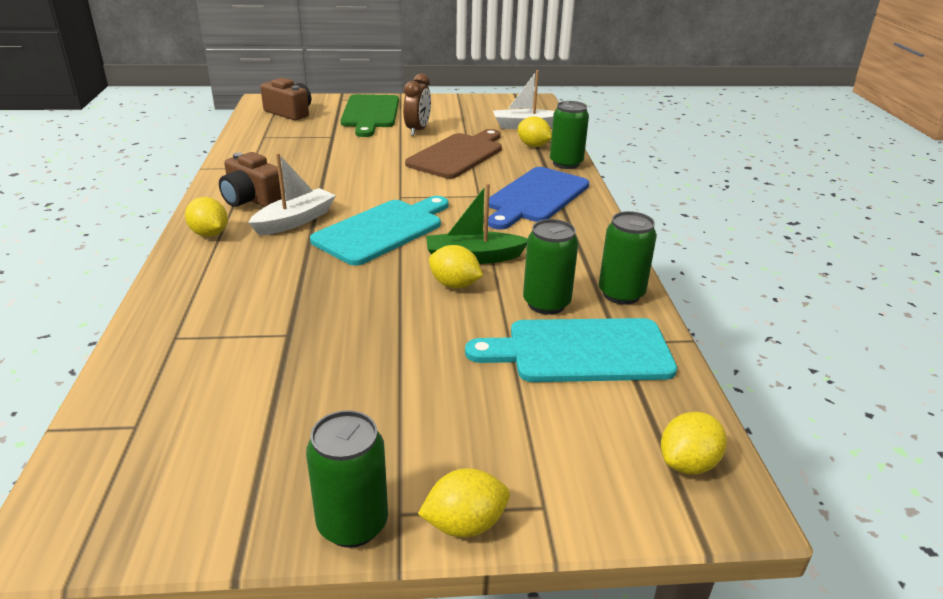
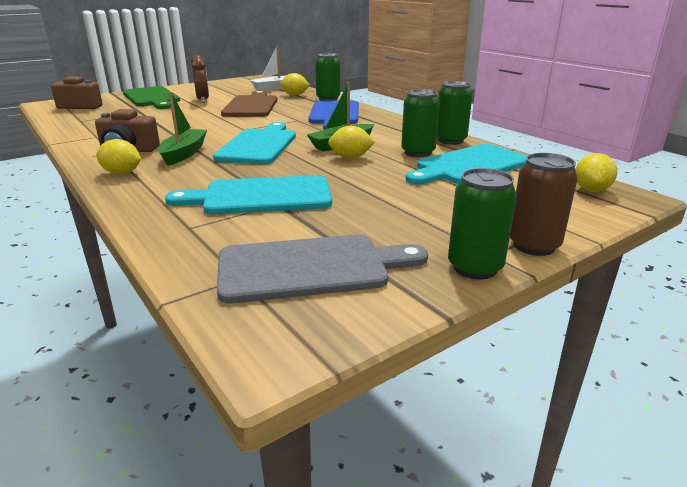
camera: 30 degrees left, 5 degrees down
white boat [248,153,336,236] -> green boat [158,92,207,166]
yellow lemon [418,468,510,538] -> brown can [510,153,578,256]
none -> turquoise cutting board [165,175,332,214]
none -> grey cutting board [217,234,428,303]

